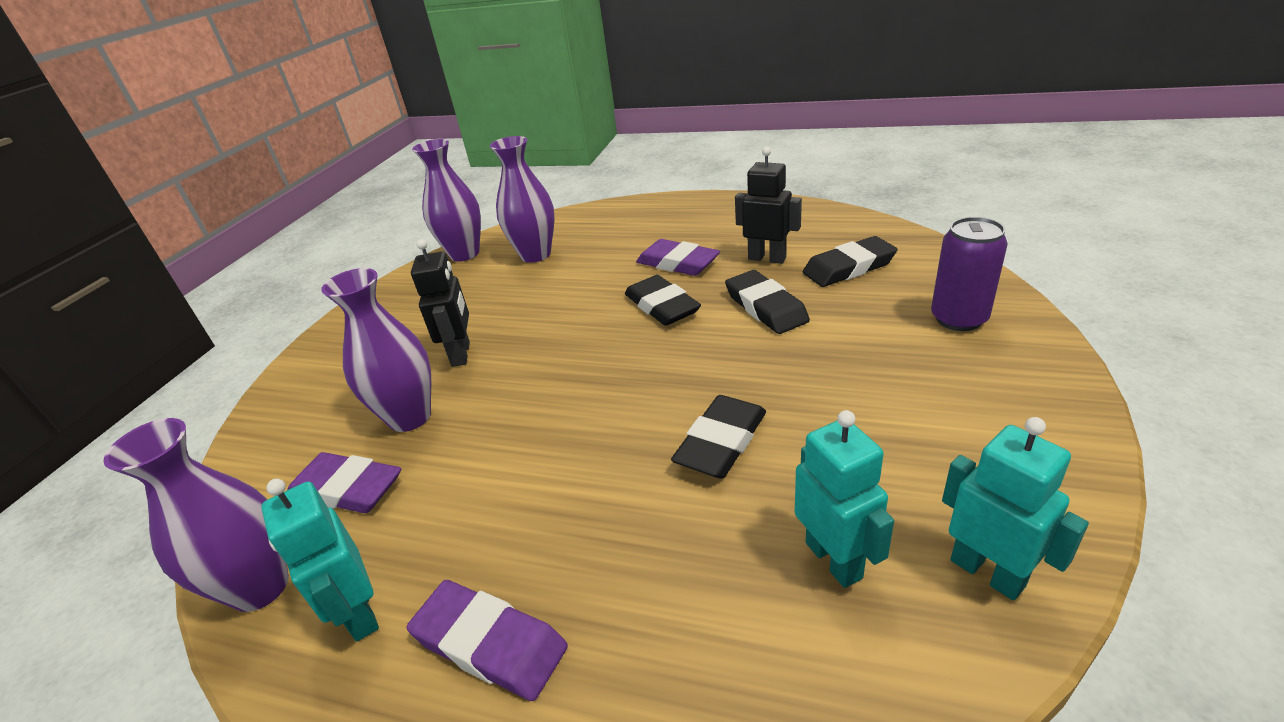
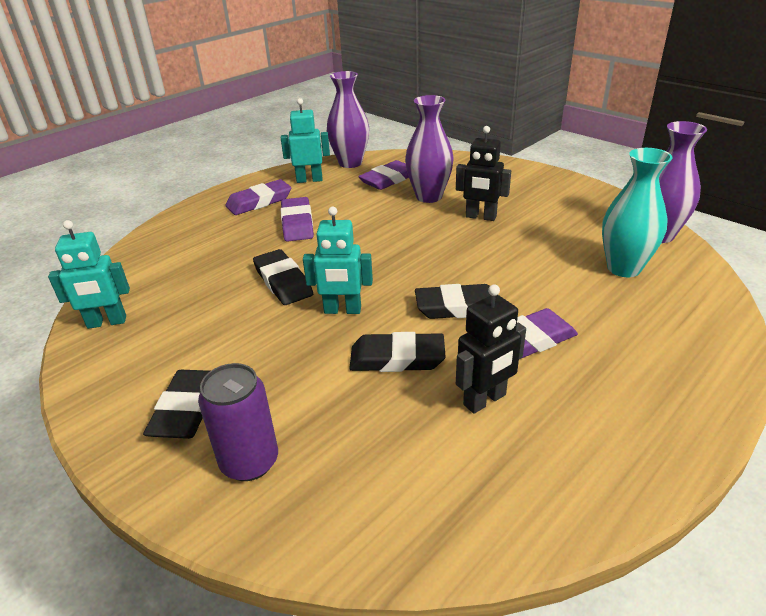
camera: 115 degrees right, 0 degrees up
purple vase [490,136,555,263] -> turquoise vase [602,148,673,277]
turquoise robot [795,410,894,588] -> turquoise robot moved to [303,207,373,314]
black eraser [803,236,897,287] -> black eraser moved to [143,370,210,439]
none -> purple eraser [281,197,314,242]

